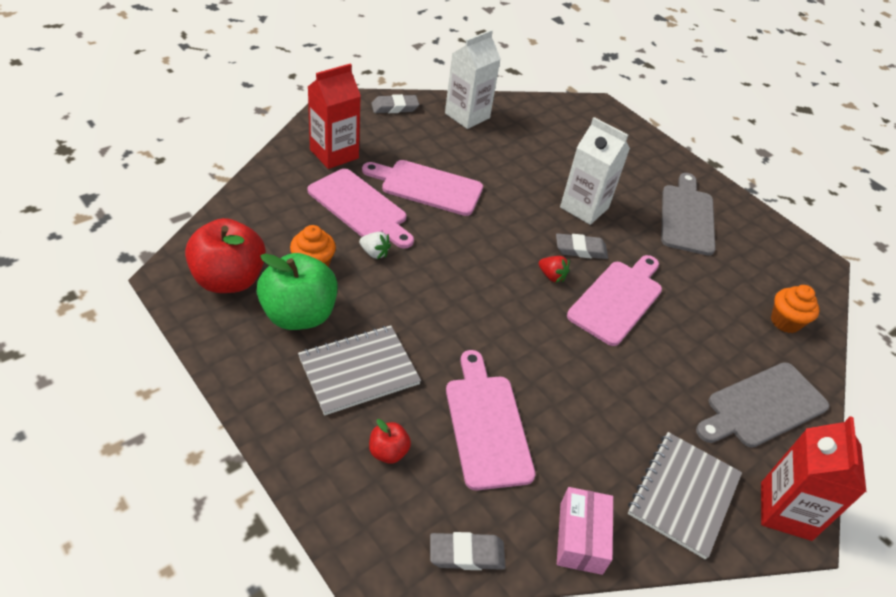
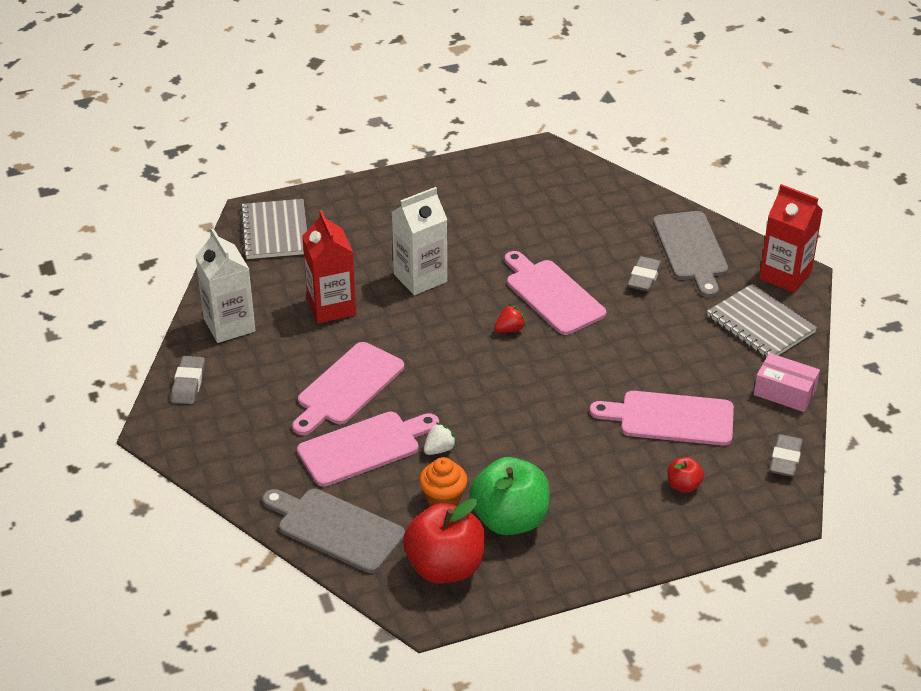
camera: 65 degrees left, 5 degrees down
grey notebook [298,325,421,415] -> grey notebook moved to [240,199,307,259]
red carton [308,64,361,169] -> red carton moved to [302,210,356,323]
grey eraser [556,233,608,259] -> grey eraser moved to [628,256,662,292]
grey cutting board [661,173,715,256] -> grey cutting board moved to [262,489,405,573]
orange cupcake [771,285,820,333] -> none

